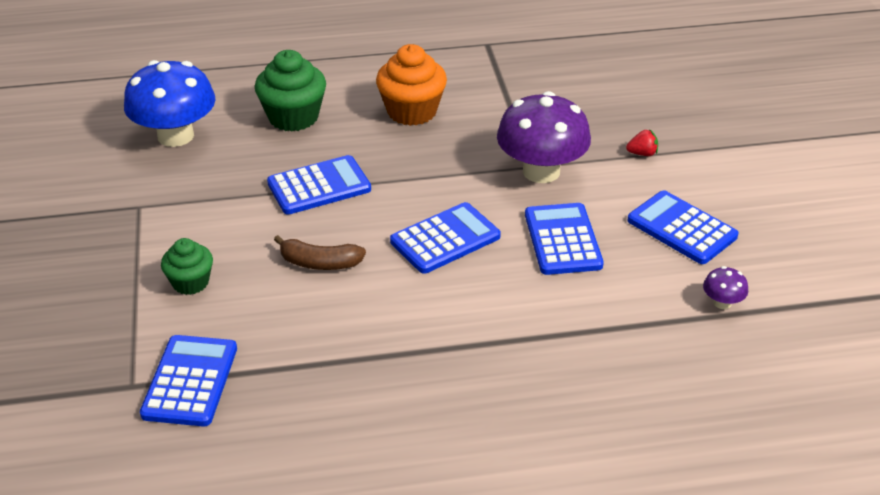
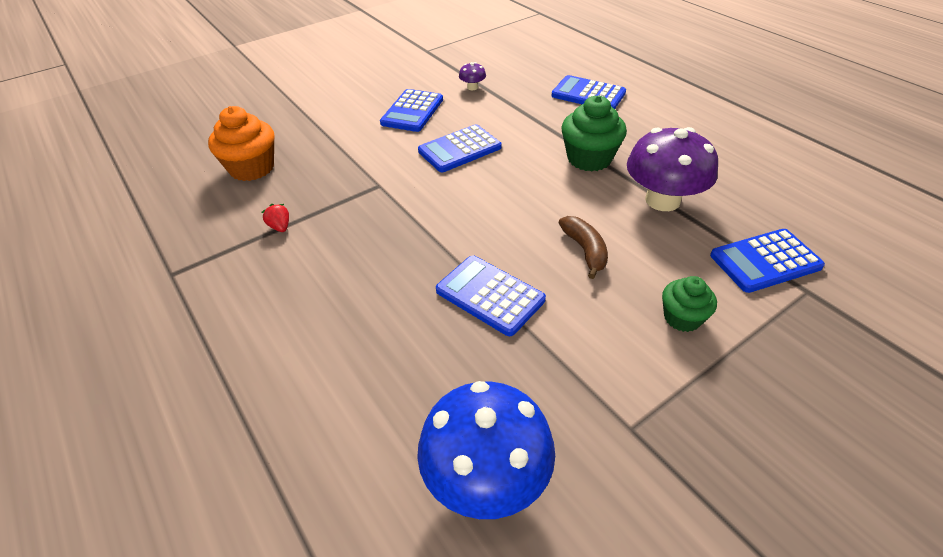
camera: 115 degrees left, 5 degrees up
green cupcake [255,50,326,132] -> green cupcake moved to [561,95,627,172]
orange cupcake [376,44,447,126] -> orange cupcake moved to [208,106,274,181]
blue calculator [390,202,501,274] -> blue calculator moved to [552,75,626,109]
purple mushroom [497,91,591,183] -> purple mushroom moved to [627,127,718,211]
red strawberry [626,129,658,156] -> red strawberry moved to [262,204,289,232]

